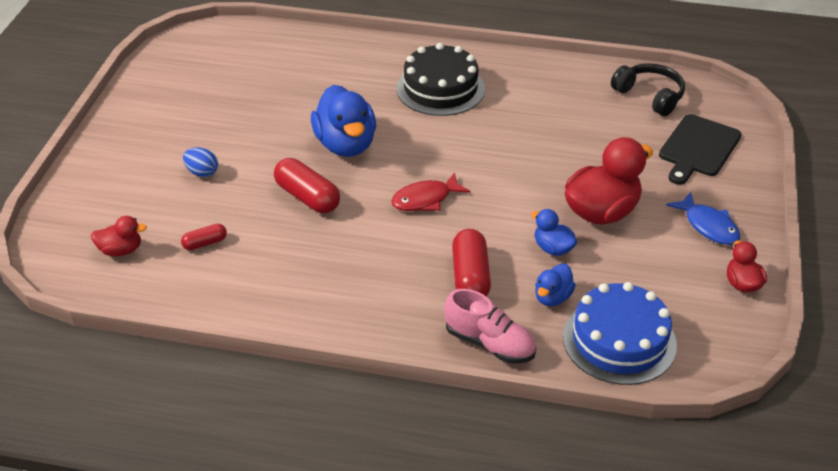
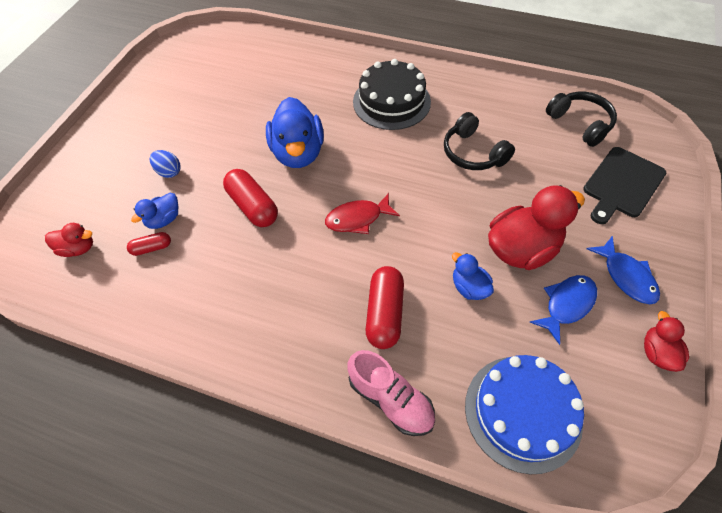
camera: 10 degrees right, 15 degrees up
blue duck [535,264,576,306] -> blue duck moved to [131,193,179,229]
none -> black headphones [444,112,515,170]
none -> blue fish [530,275,597,345]

